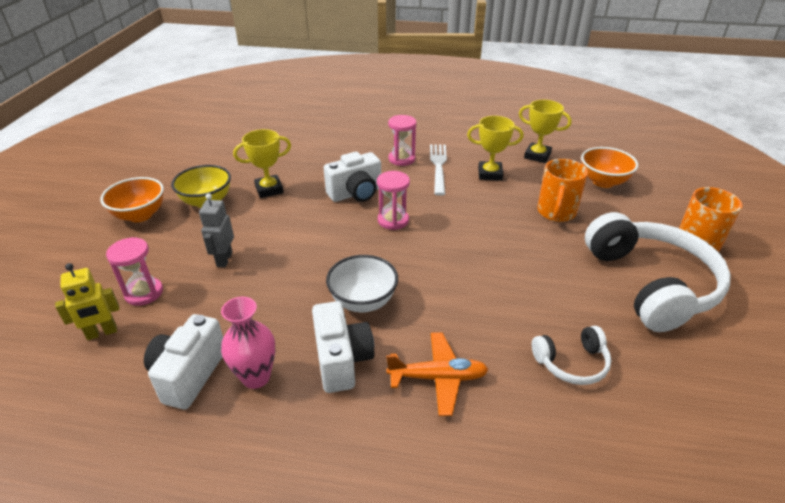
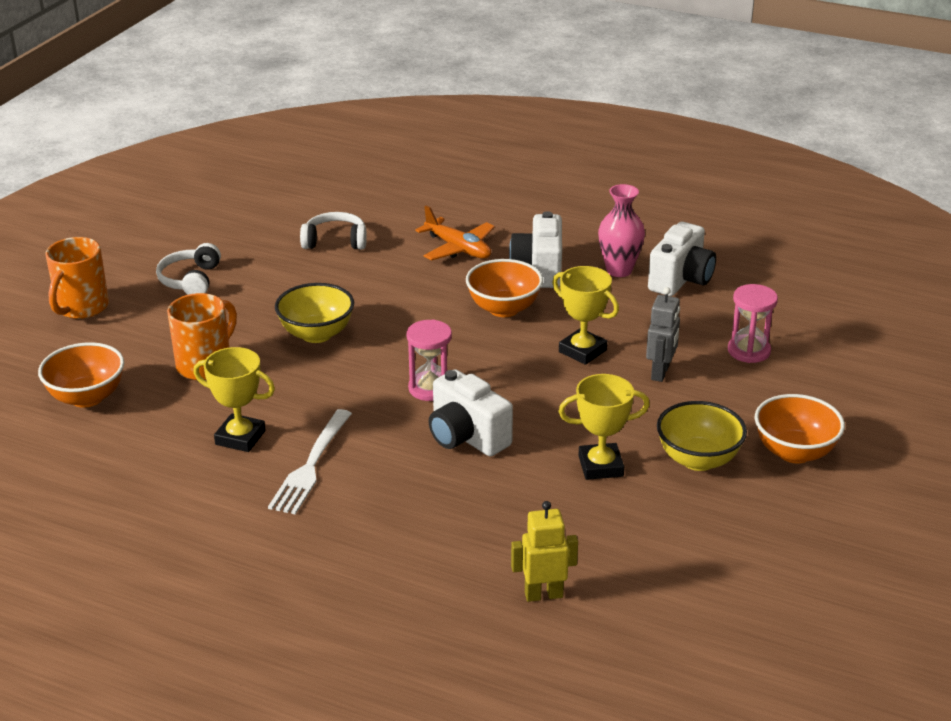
camera: 165 degrees left, 5 degrees down
yellow robot [55,263,120,340] -> yellow robot moved to [511,501,578,602]
white camera [324,152,381,202] -> white camera turned 120 degrees counterclockwise [429,369,513,456]
white bowl [326,255,398,312] -> orange bowl [466,259,543,317]
orange plane [386,332,489,416] -> orange plane turned 150 degrees counterclockwise [415,206,495,261]
pink hourglass [388,115,416,166] -> none
yellow trophy [519,100,571,163] -> yellow trophy moved to [552,266,619,365]
white headphones [585,212,731,332] -> white headphones [156,243,221,295], size x0.47
none -> yellow bowl [275,283,354,343]

